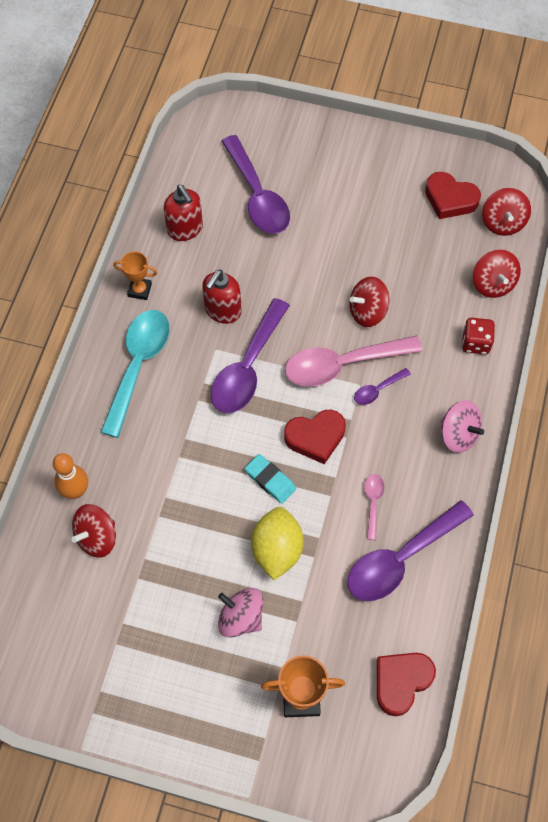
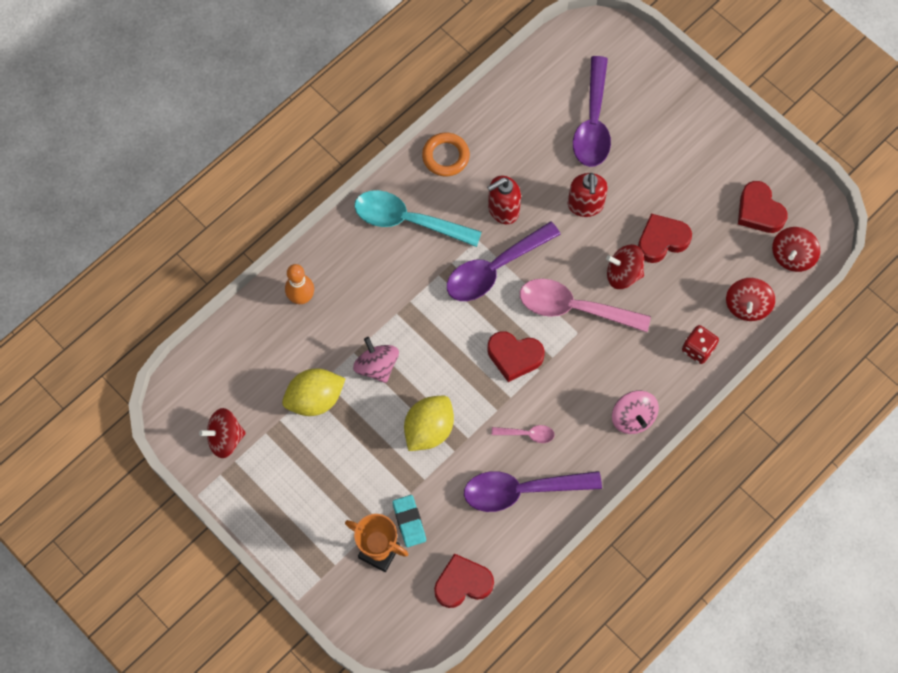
camera: 30 degrees right, 5 degrees up
red spinning top [72,504,116,558] -> red spinning top moved to [199,408,246,458]
turquoise spoon [100,310,170,438] -> turquoise spoon turned 120 degrees counterclockwise [354,190,482,247]
orange trophy [113,251,158,300] -> orange ring [422,133,470,176]
red soap dispenser [164,185,203,241] -> red soap dispenser moved to [568,173,608,217]
pink spinning top [218,588,263,638] -> pink spinning top moved to [353,337,399,383]
turquoise eraser [245,454,296,504] -> turquoise eraser moved to [392,495,426,547]
purple spoon [354,368,411,405] -> none
pink spoon [364,474,385,540] -> pink spoon turned 60 degrees clockwise [492,425,555,443]
none -> yellow lemon [282,368,345,416]
none -> red heart [638,214,692,263]

